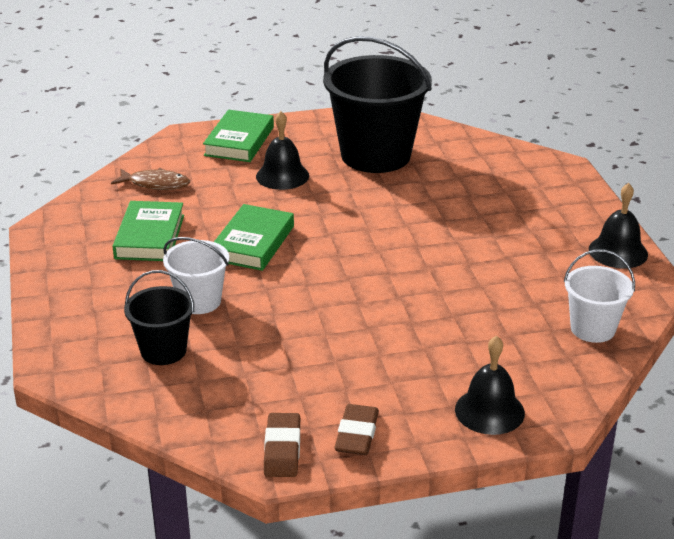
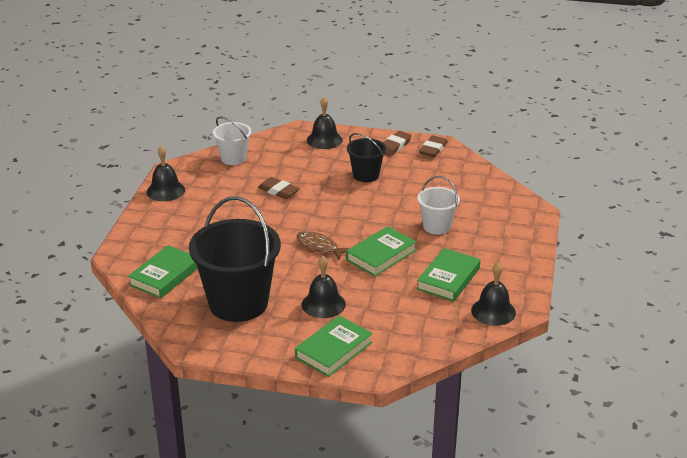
camera: 155 degrees left, 0 degrees up
brown fish [111,168,190,190] -> brown fish moved to [297,231,350,260]
black bucket [124,270,194,365] -> black bucket moved to [347,133,386,182]
none -> green book [128,245,198,299]
none -> brown eraser [258,177,300,199]
none -> black bell [471,263,516,326]

